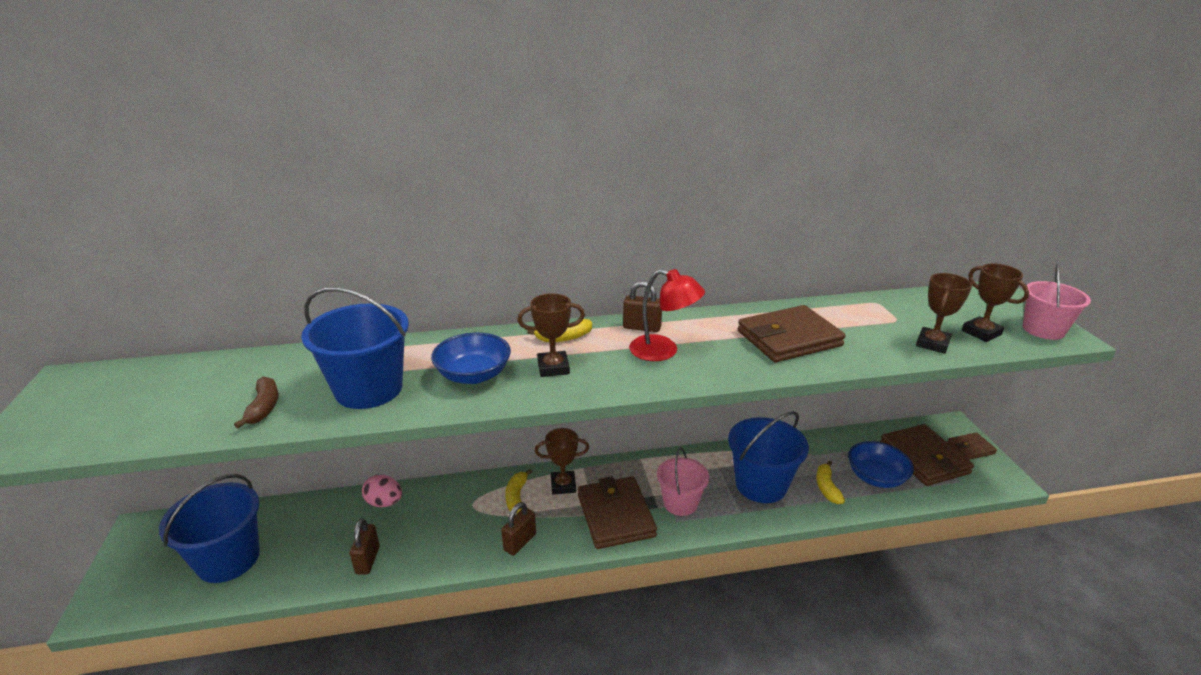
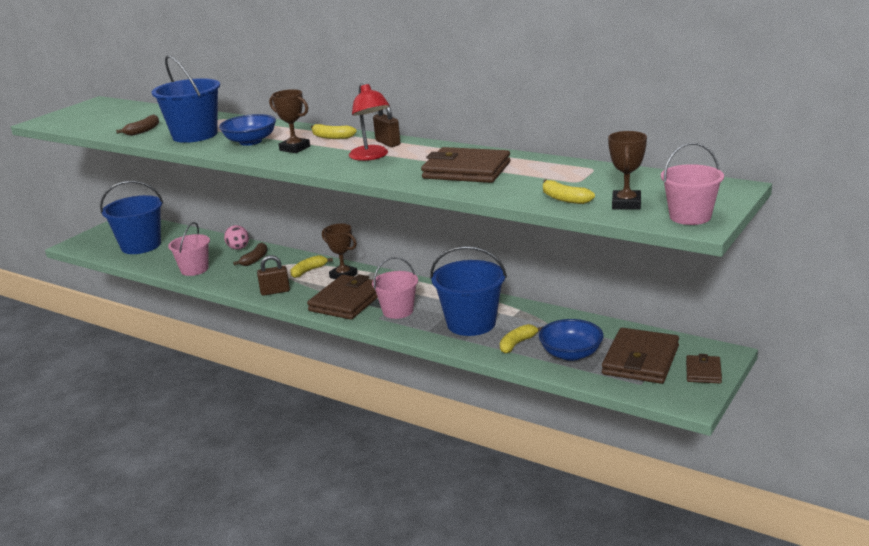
camera: 45 degrees right, 5 degrees down
brown padlock [350,518,380,575] -> pink bucket [168,222,210,276]
brown trophy [916,273,972,354] -> yellow banana [543,179,595,204]
brown wallet [947,433,997,460] -> brown wallet turned 75 degrees clockwise [686,354,722,383]
none -> brown banana [233,243,267,266]

